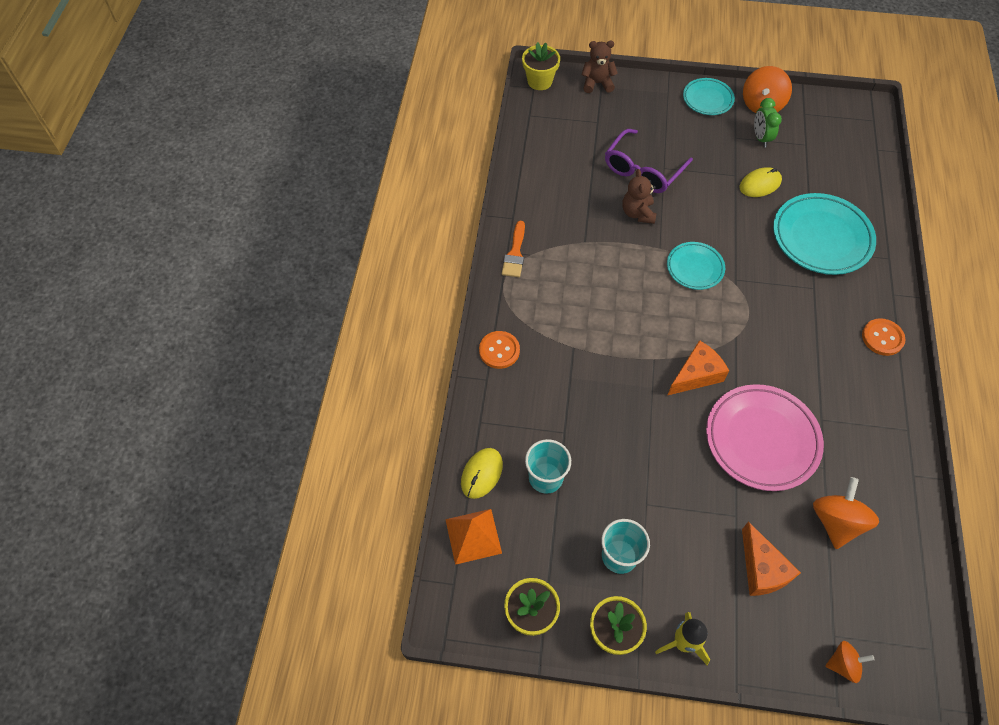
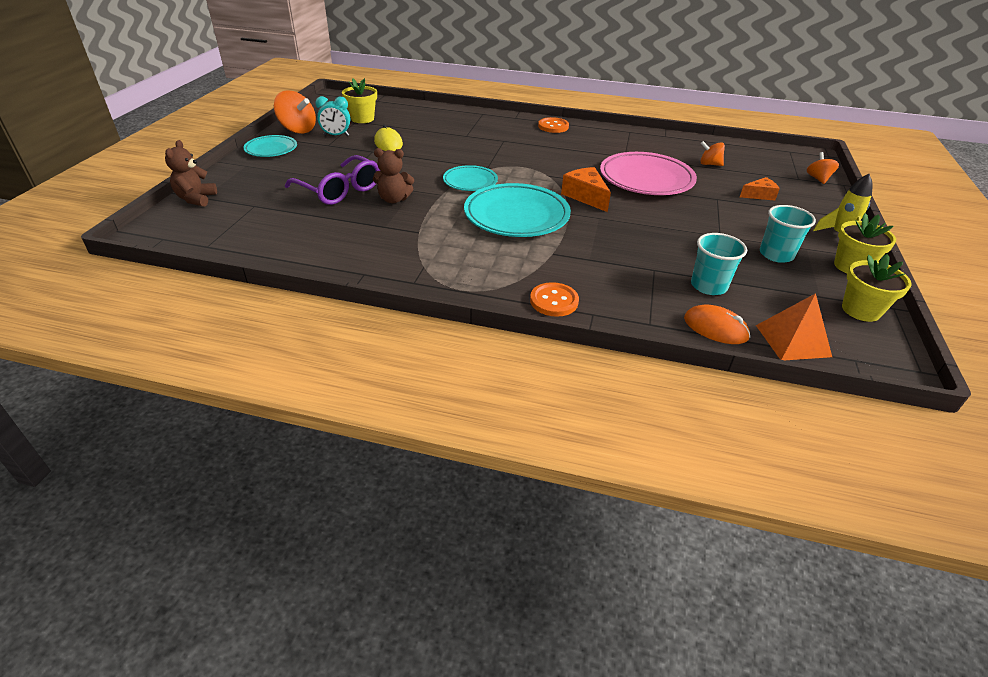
camera: 85 degrees left, 20 degrees down
yellow mouse [461,448,503,499] -> orange mouse [684,305,750,344]
orange brush [502,221,525,277] -> none
yellow flower pot [522,42,560,90] -> yellow flower pot moved to [342,78,377,123]
orange cheese [742,521,801,596] -> orange cheese [740,177,780,201], size x0.65
green clock [754,98,782,147] -> turquoise clock [315,96,350,136]
turquoise plate [773,193,876,275] -> turquoise plate moved to [464,183,571,237]
orange spinning top [813,477,879,549] -> orange spinning top [700,141,725,166], size x0.60

